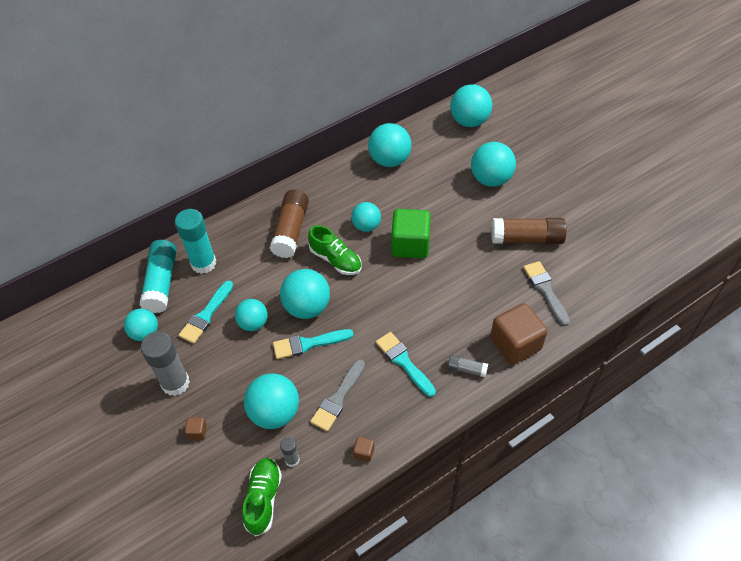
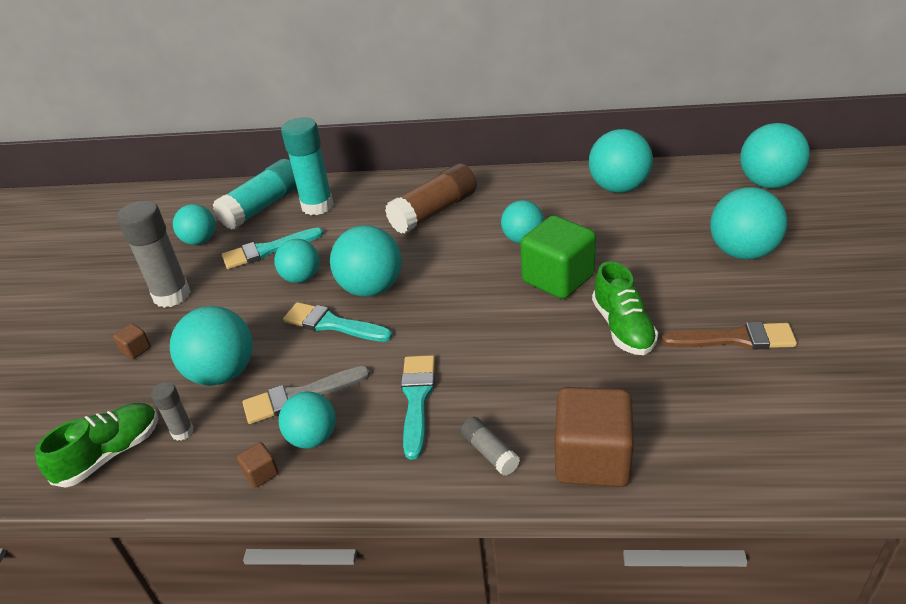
camera: 40 degrees right, 15 degrees down
green shoe [308,225,361,275] -> green shoe moved to [592,261,658,355]
brown glue stick [491,218,567,244] -> brown brush [662,322,797,350]
grey brush [523,261,570,326] -> none
none -> turquoise ball [278,391,336,449]

